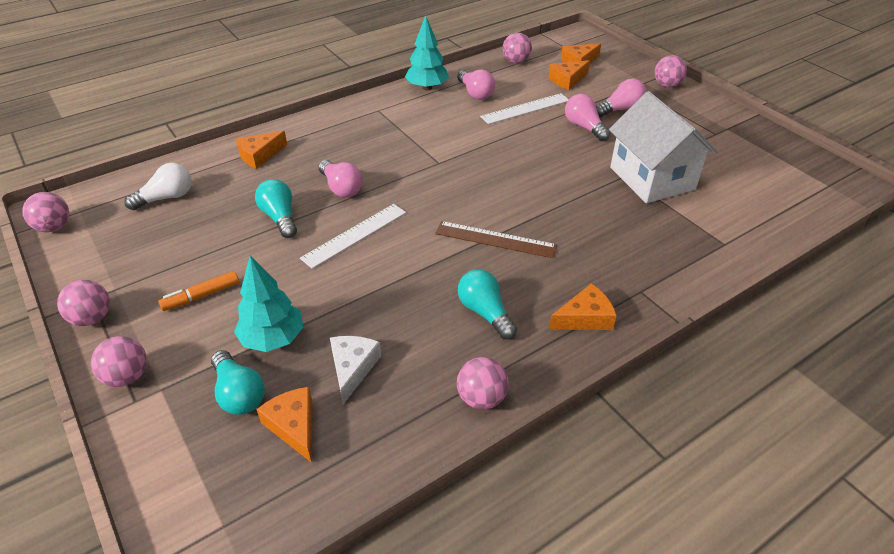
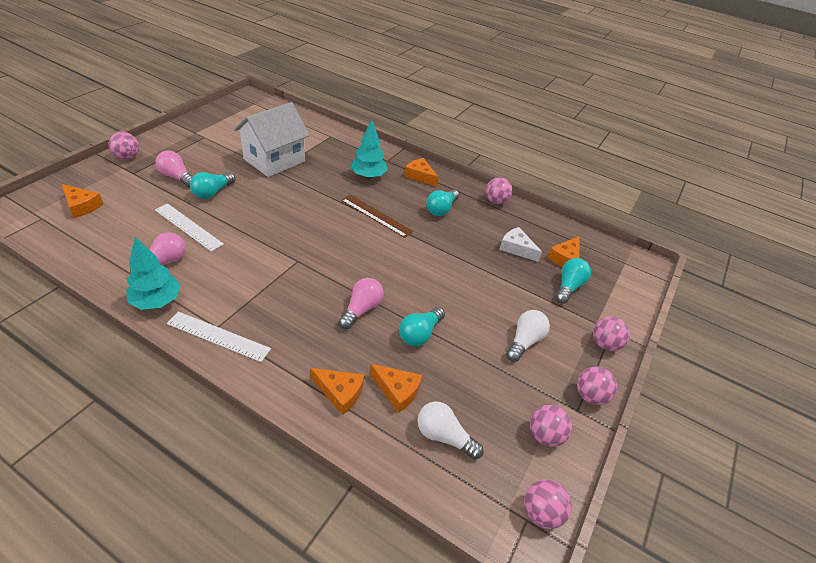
camera: 120 degrees left, 0 degrees up
orange marker [158,271,239,311] -> white light bulb [506,310,550,362]
turquoise tree [234,256,303,352] -> turquoise tree moved to [351,120,387,179]
white ruler [300,204,406,269] -> white ruler moved to [167,311,271,362]
white cheese [330,336,381,404] -> white cheese turned 60 degrees clockwise [499,227,542,262]
brown ruler [435,221,557,258] -> brown ruler turned 45 degrees counterclockwise [341,195,414,238]
pink ball [503,33,532,64] -> pink ball moved to [530,405,572,447]
orange cheese [549,60,590,90] -> orange cheese moved to [370,364,422,413]
pink light bulb [565,94,610,141] -> turquoise light bulb [190,172,236,199]

